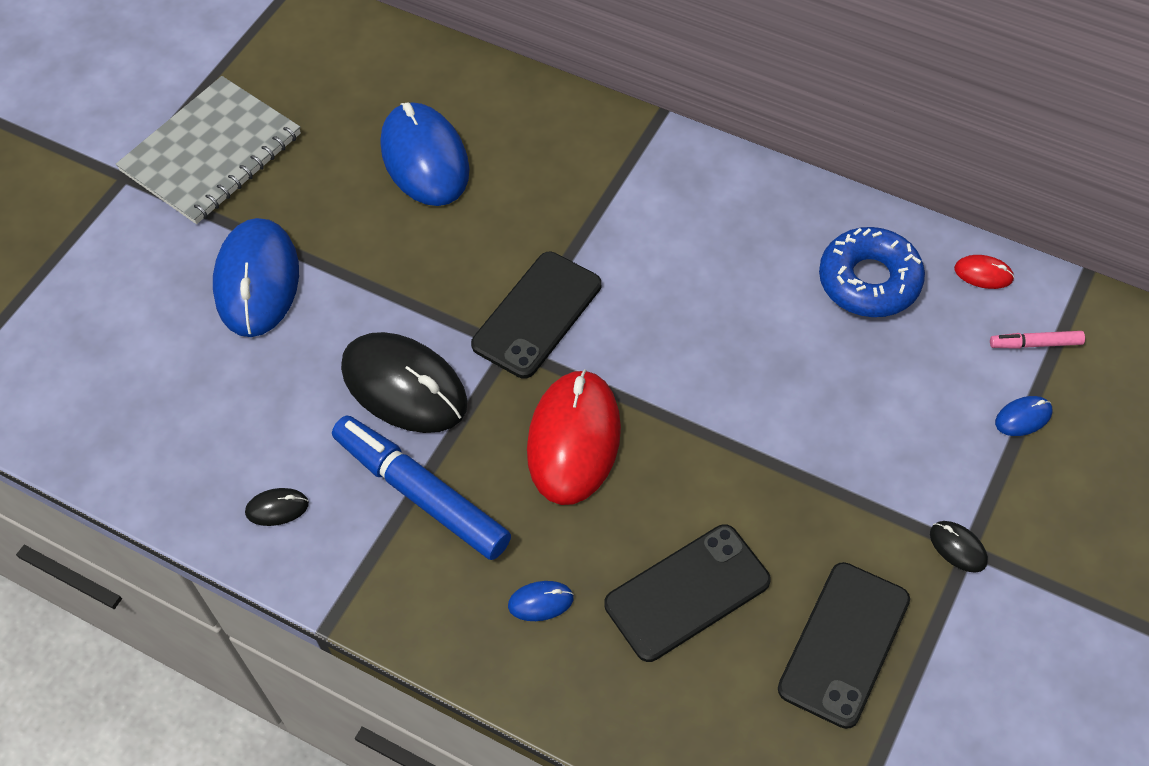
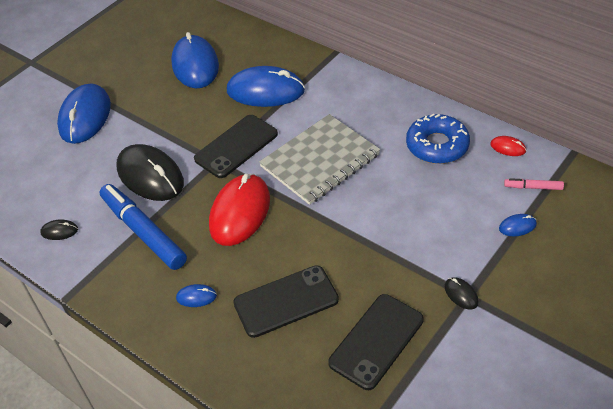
camera: 10 degrees right, 10 degrees down
grey notebook [116,76,301,224] -> grey notebook moved to [259,114,380,205]
none -> blue mouse [227,66,305,107]

